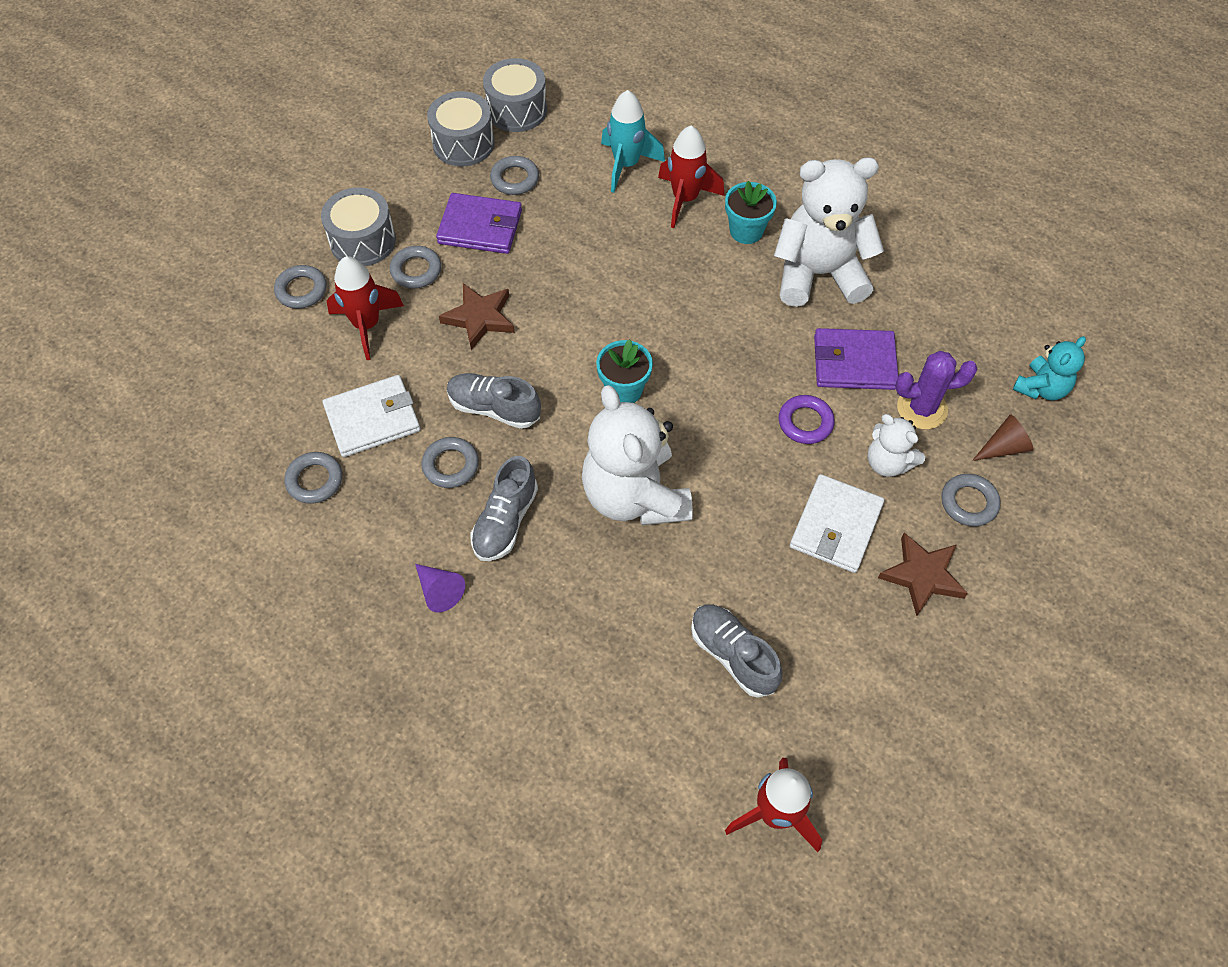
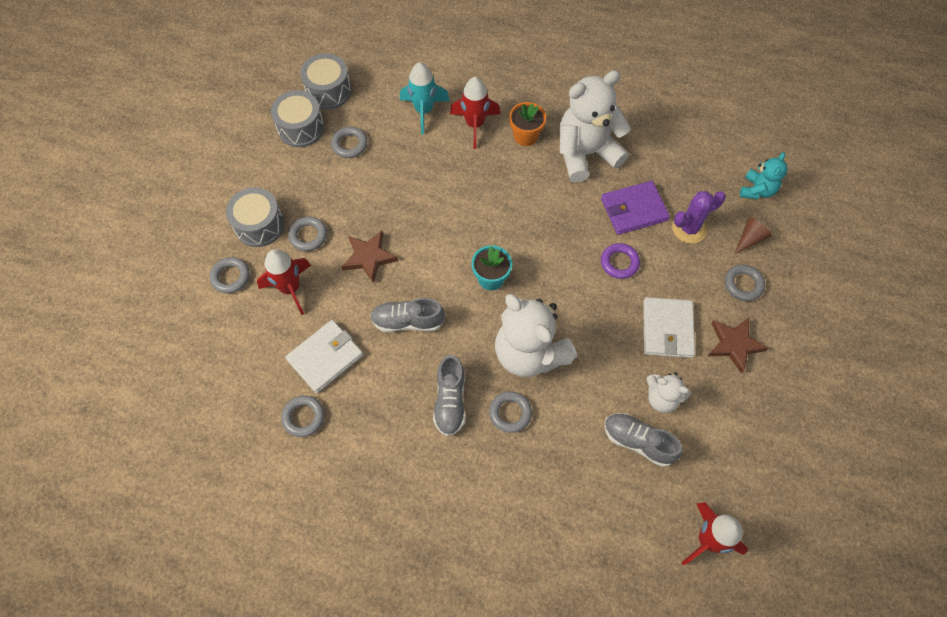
camera: 20 degrees left, 5 degrees up
purple cone [415,564,465,613] -> none
grey ring [421,437,479,488] -> grey ring moved to [489,391,532,433]
purple wallet [436,193,522,254] -> none
turquoise flower pot [725,181,777,244] -> orange flower pot [509,102,546,146]
white teddy bear [867,414,925,477] -> white teddy bear moved to [646,372,691,413]

